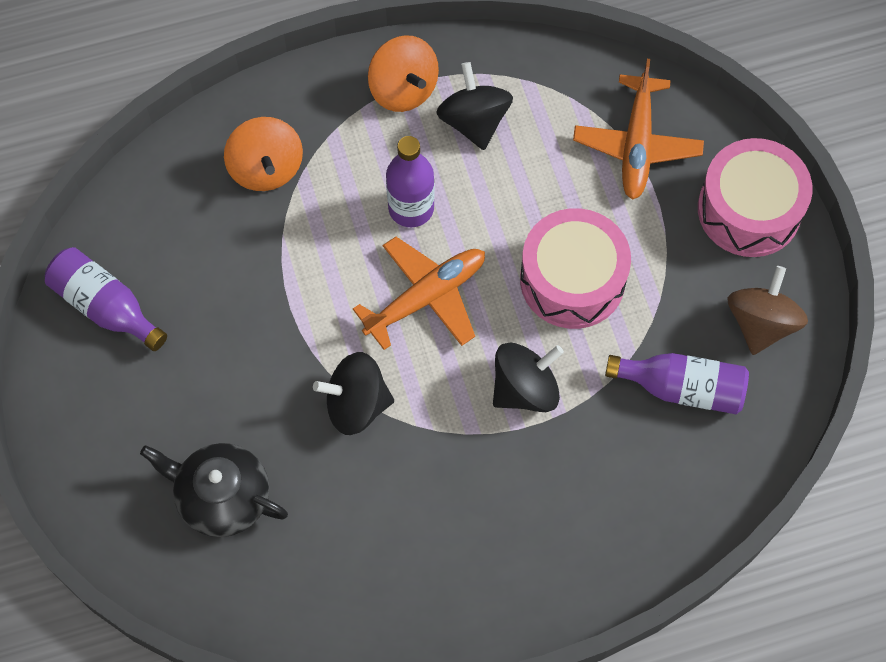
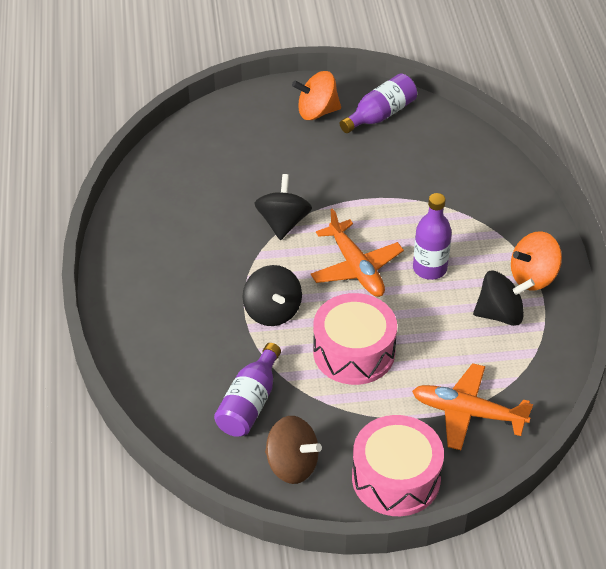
camera: 100 degrees right, 20 degrees down
black teapot [140,443,288,537] -> none
orange spinning top [224,117,303,191] -> orange spinning top moved to [292,71,341,120]

